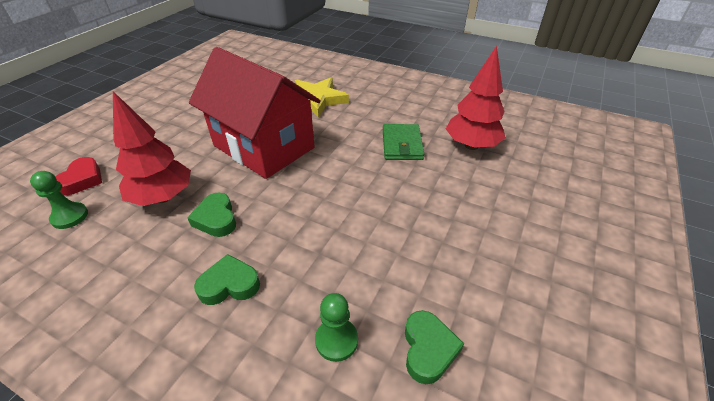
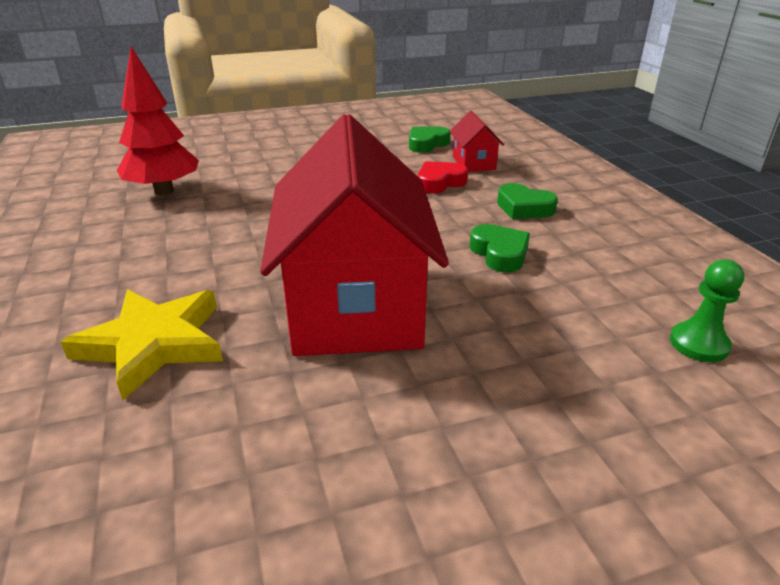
camera: 135 degrees left, 10 degrees down
red heart [55,157,102,195] -> red heart moved to [418,161,468,193]
red tree [113,92,191,206] -> none
green heart [187,193,236,237] -> green heart turned 45 degrees counterclockwise [469,224,530,272]
green pawn [315,293,358,362] -> red house [449,111,504,172]
green wallet [383,124,424,160] -> none

